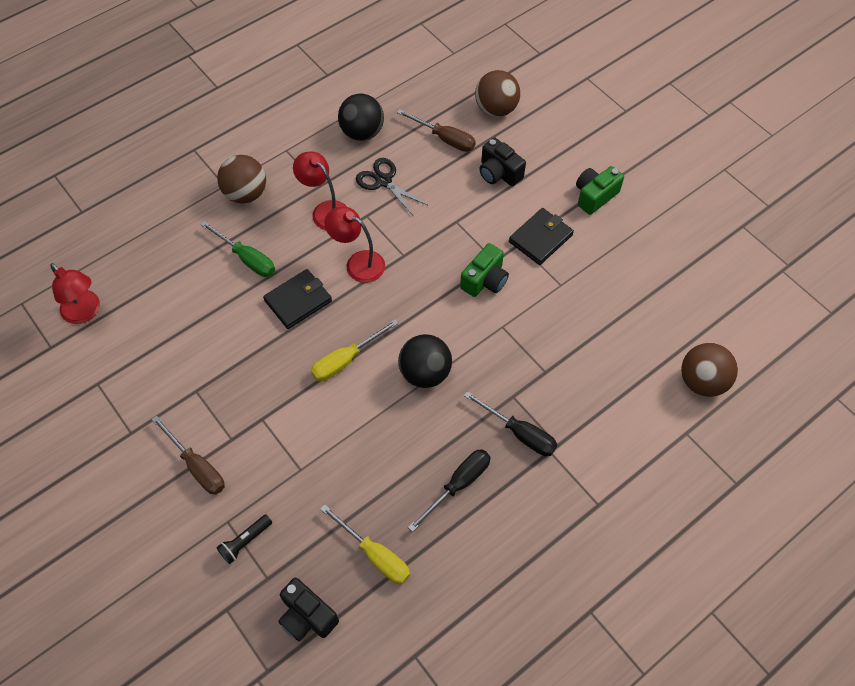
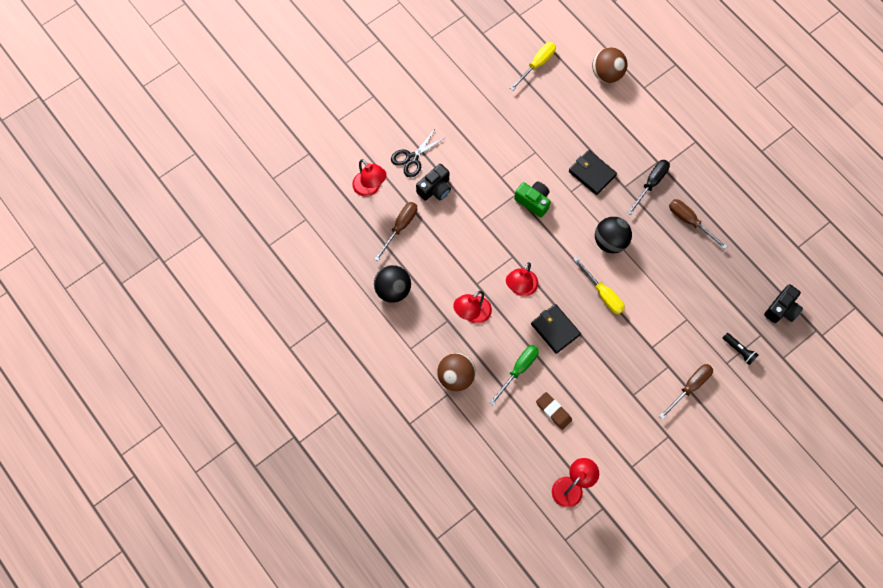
camera: 90 degrees left, 10 degrees up
yellow screwdriver [320,504,410,584] -> yellow screwdriver moved to [510,42,556,91]
black scissors [356,158,427,215] -> black scissors moved to [391,129,446,177]
black screwdriver [408,449,491,532] -> brown screwdriver [669,199,727,249]
brown ball [475,70,520,117] -> red lamp [352,159,387,197]
black wallet [509,208,574,265] -> black wallet moved to [569,150,617,195]
green camera [576,166,624,215] -> none
none -> brown eraser [536,392,572,430]

